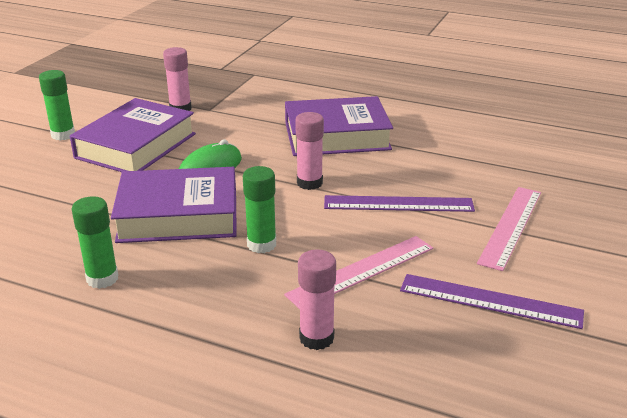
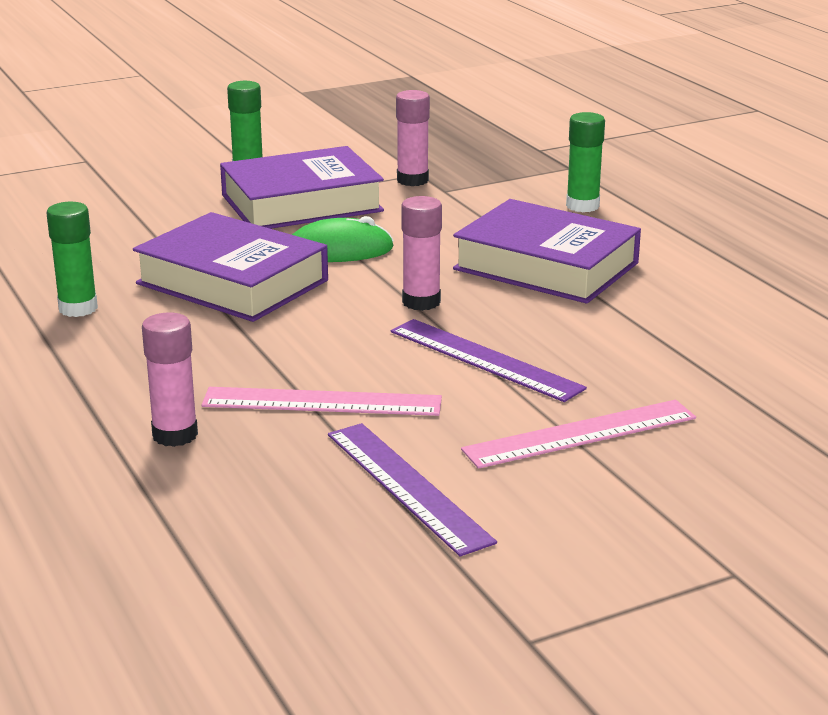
camera: 40 degrees right, 5 degrees down
green glue stick [243,166,276,253] -> green glue stick moved to [566,112,605,212]

